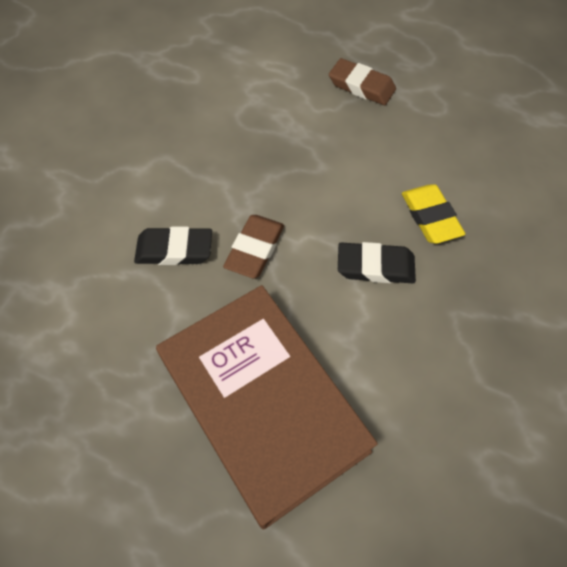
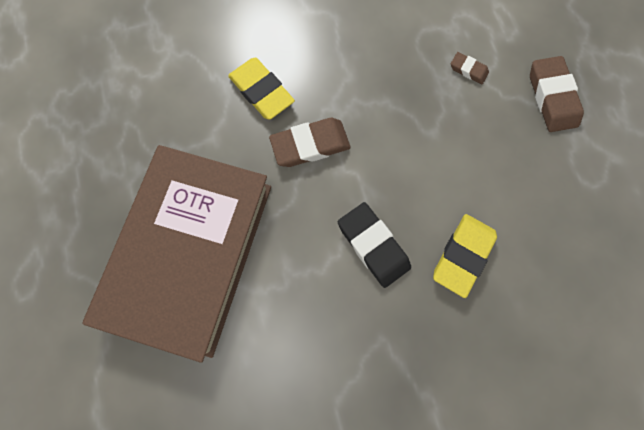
camera: 50 degrees right, 15 degrees up
black eraser [134,227,212,265] -> yellow eraser [228,57,295,120]
none -> brown eraser [451,52,489,84]

